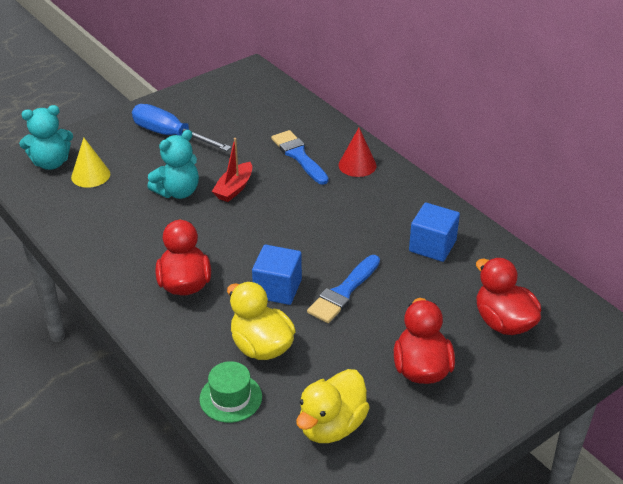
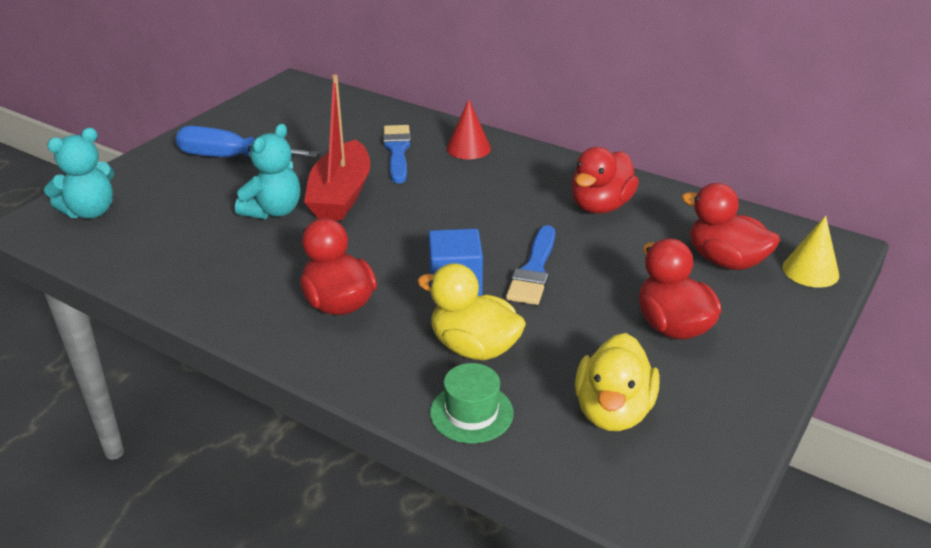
camera: 20 degrees left, 5 degrees down
yellow cone [71,137,110,188] -> yellow cone moved to [782,215,839,288]
red boat [212,138,252,202] -> red boat [304,75,370,221], size x1.73
blue brush [271,130,328,185] -> blue brush turned 45 degrees clockwise [383,125,411,183]
blue cube [409,203,460,262] -> red duck [572,147,639,213]

